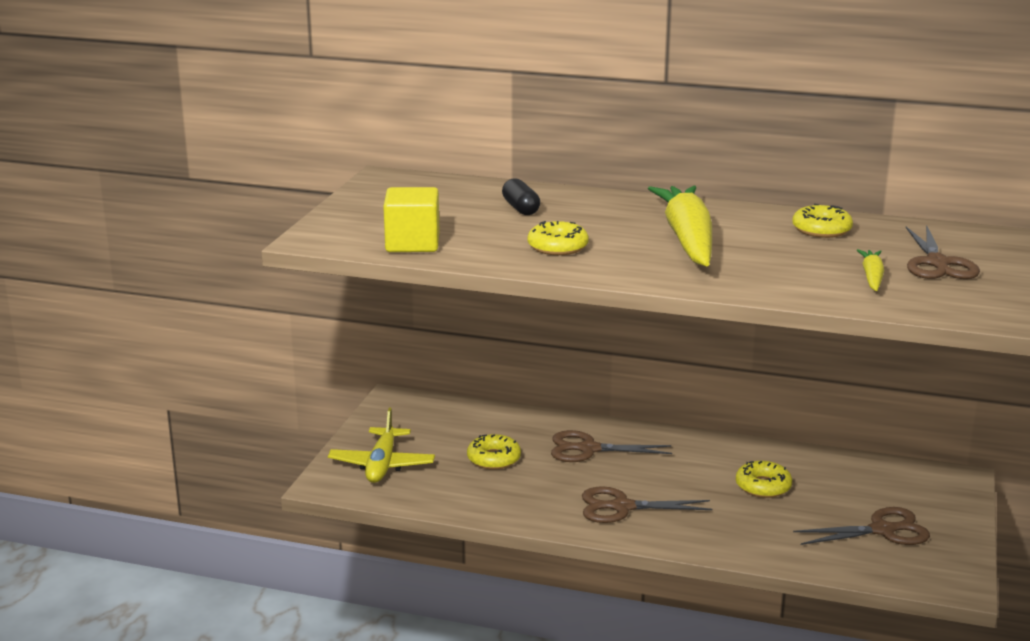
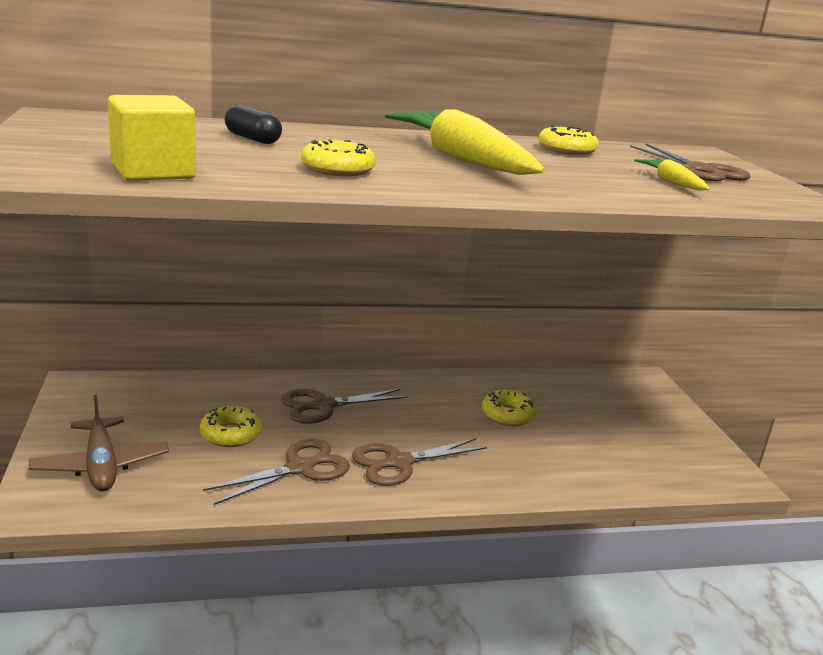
camera: 30 degrees left, 0 degrees up
yellow plane [328,408,435,483] -> brown plane [29,395,169,491]
brown scissors [793,507,930,545] -> brown scissors moved to [203,439,350,505]

